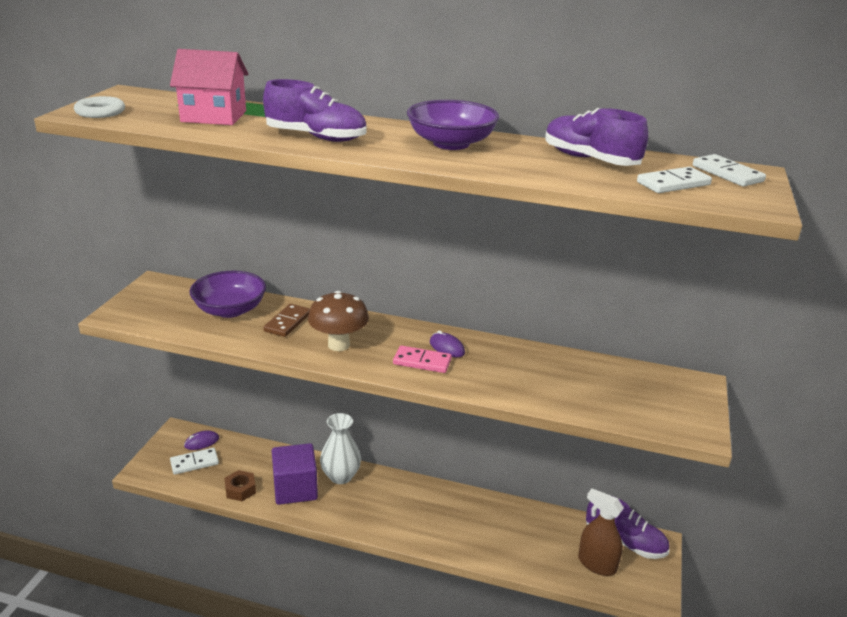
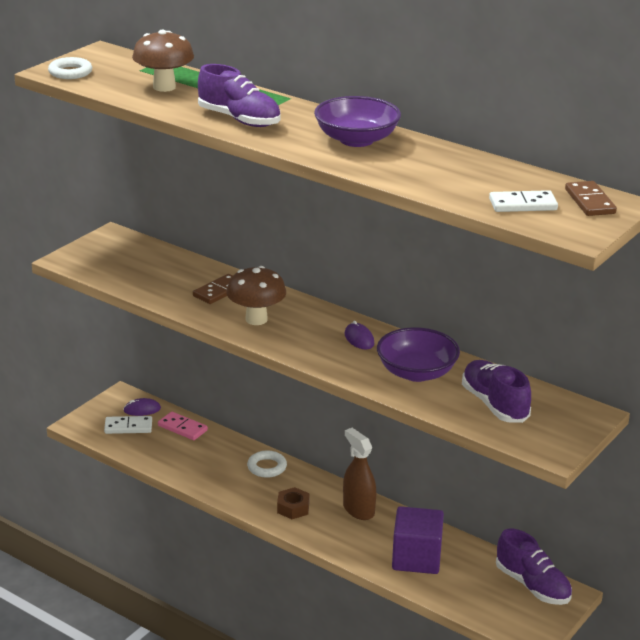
camera: 20 degrees right, 0 degrees up
pink house [170,49,248,125] -> brown mushroom [132,30,194,92]
purple bowl [189,271,266,318] -> purple bowl moved to [377,327,460,382]
brown nut [225,470,256,501] -> brown nut moved to [277,487,310,519]
purple cube [272,443,318,505] -> purple cube moved to [392,506,444,574]
white vase [320,413,361,484] -> white ring [247,450,287,478]
pink domino [393,345,452,373] -> pink domino moved to [158,412,208,440]
purple shoe [545,108,648,166] -> purple shoe moved to [462,360,531,423]
brown spray bottle [578,489,624,576] -> brown spray bottle moved to [343,428,376,520]
white domino [693,154,766,187] -> brown domino [565,181,617,216]

